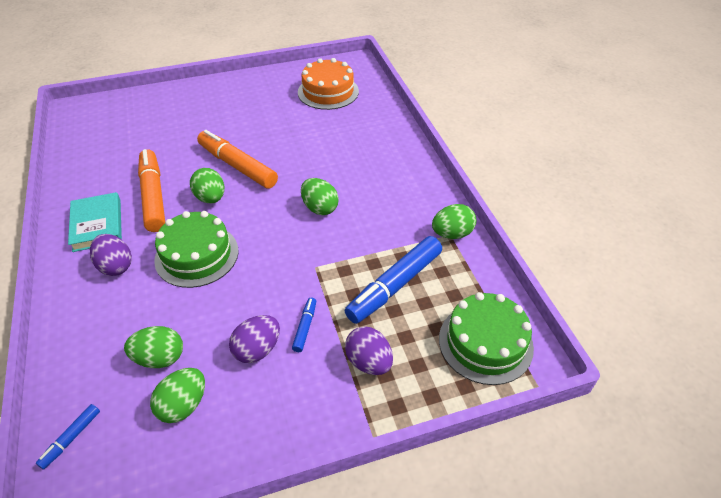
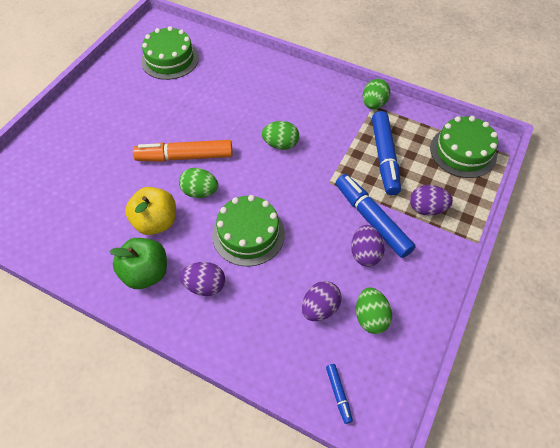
camera: 45 degrees left, 10 degrees up
turquoise book [68,192,122,252] -> green apple [109,238,167,289]
green egg [124,326,183,368] -> purple egg [302,281,342,321]
orange marker [138,149,165,232] -> yellow apple [125,187,176,235]
blue marker [292,298,316,352] -> blue marker [336,174,415,258], size x2.20
orange cake [298,58,359,110] -> green cake [141,26,199,80]

